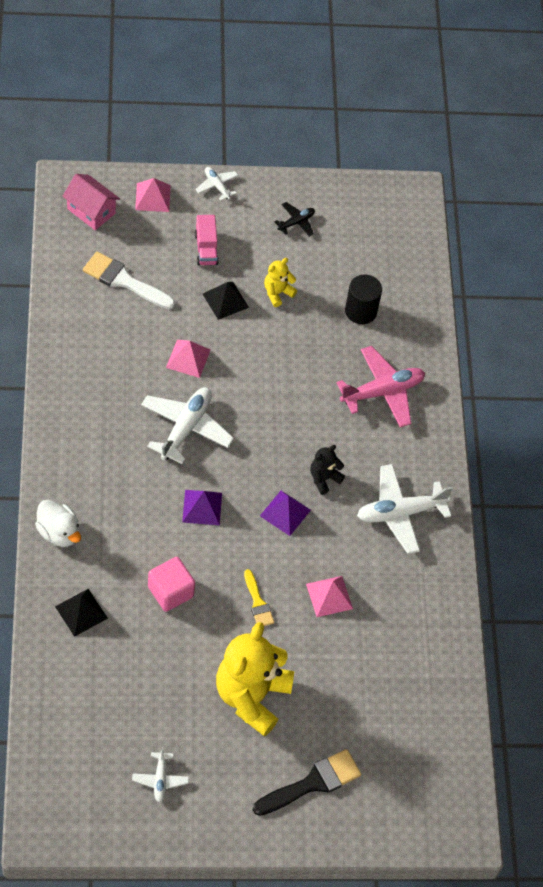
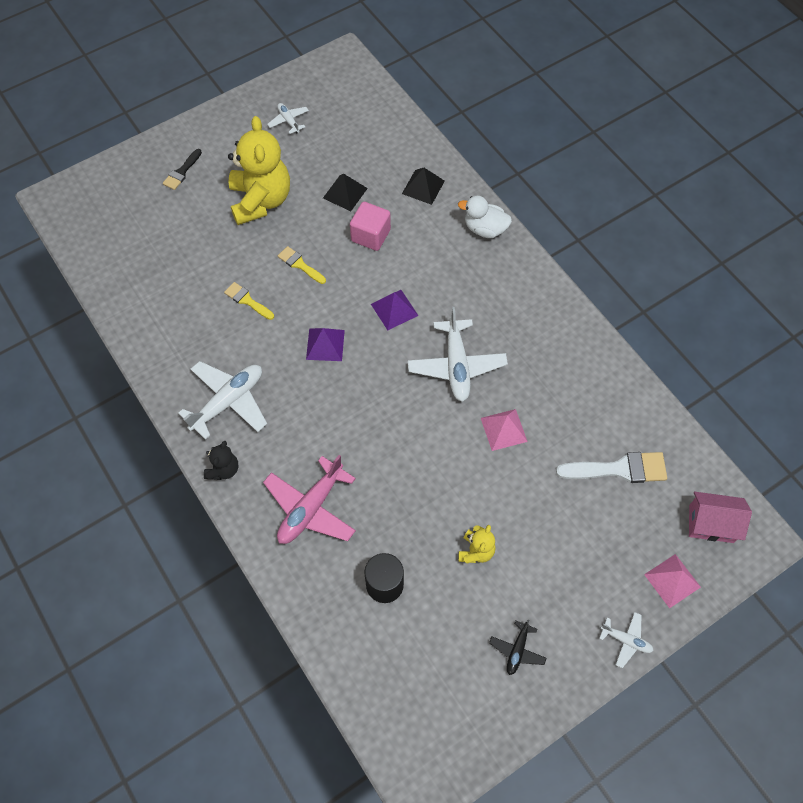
camera: 155 degrees right, 5 degrees up
pink truck [195,215,219,266] -> none
black pyramid [203,282,249,320] -> black pyramid moved to [323,173,368,211]
black brush [253,749,361,816] -> black brush [163,149,202,190], size x0.59
pink pyramid [306,576,353,617] -> yellow brush [224,282,274,320]
black teddy bear [310,445,345,495] -> black teddy bear moved to [204,441,238,480]

